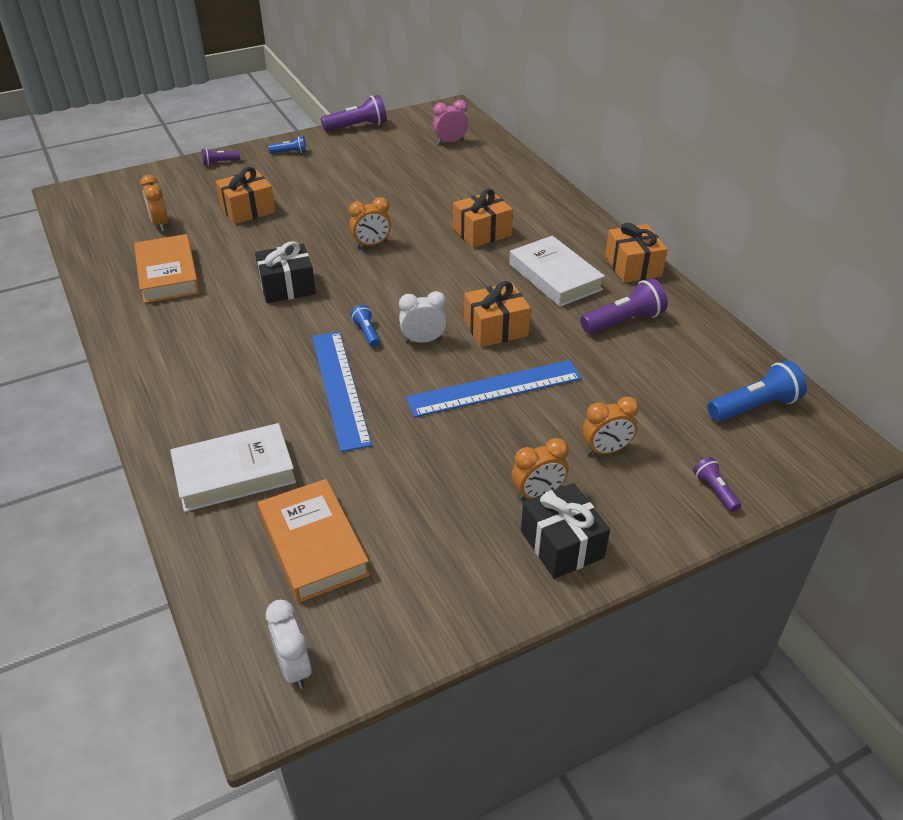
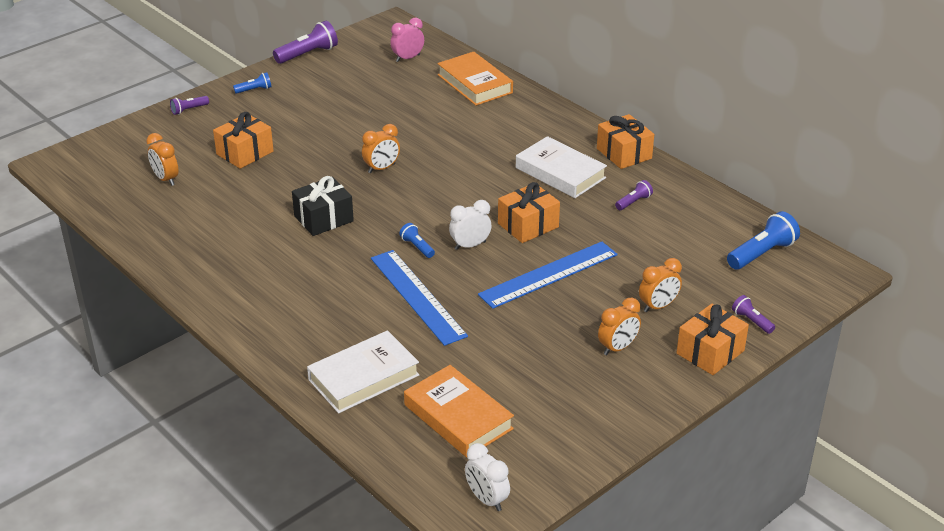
camera: 15 degrees left, 5 degrees down
orange book [134,234,200,303] -> orange book moved to [437,52,513,106]
orange gift [453,189,513,248] -> orange gift moved to [677,304,749,375]
black gift [521,483,610,579] -> none
purple flashlight [580,278,668,334] -> purple flashlight [615,180,653,210], size x0.55

